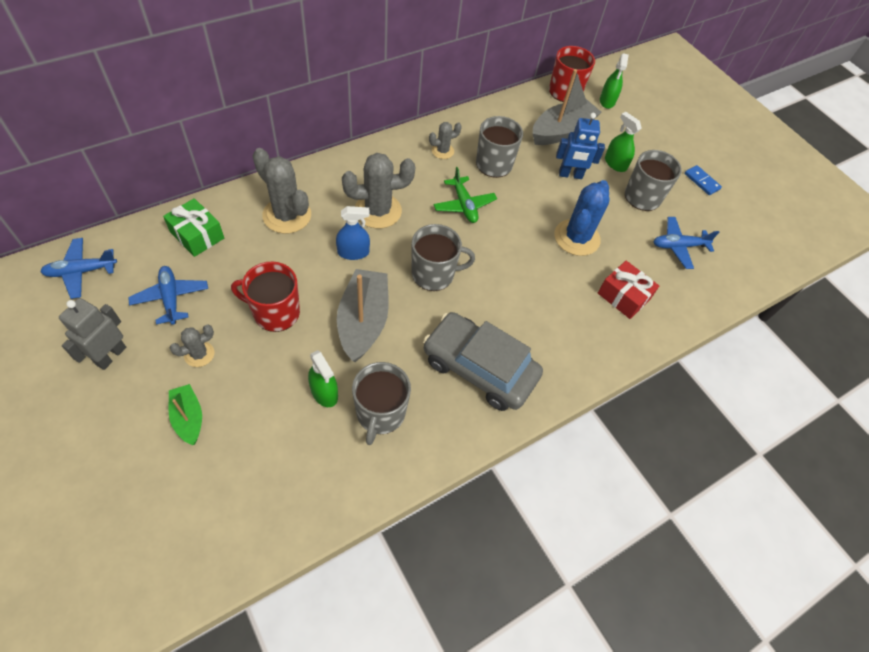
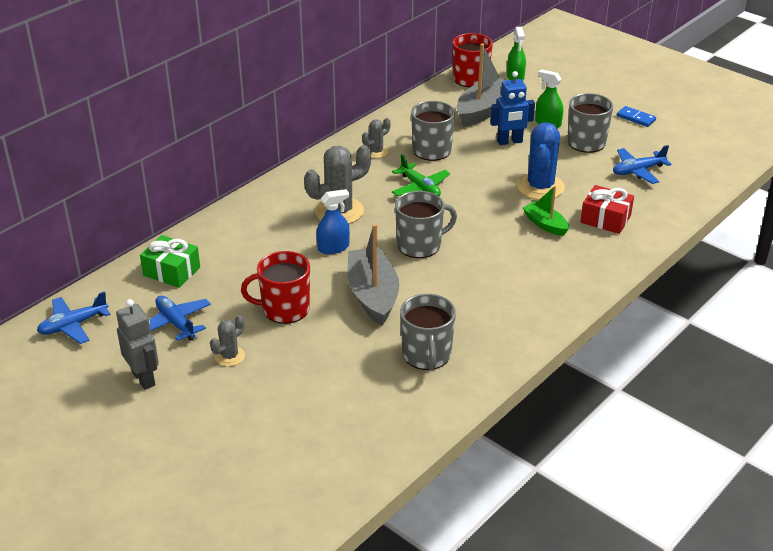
camera: 10 degrees left, 20 degrees down
grey robot [59,298,126,370] -> grey robot turned 135 degrees clockwise [116,299,159,390]
green boat [169,384,202,445] -> green boat moved to [523,186,569,236]
grey cactus [253,148,311,234] -> none
green spray bottle [308,350,338,407] -> none
grey car [423,312,543,411] -> none

